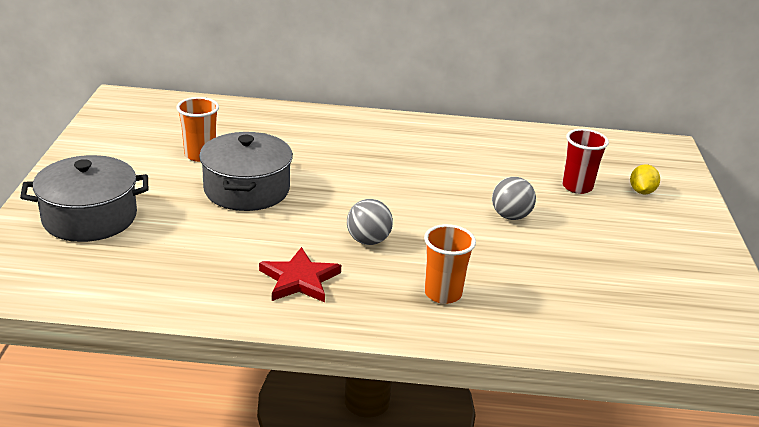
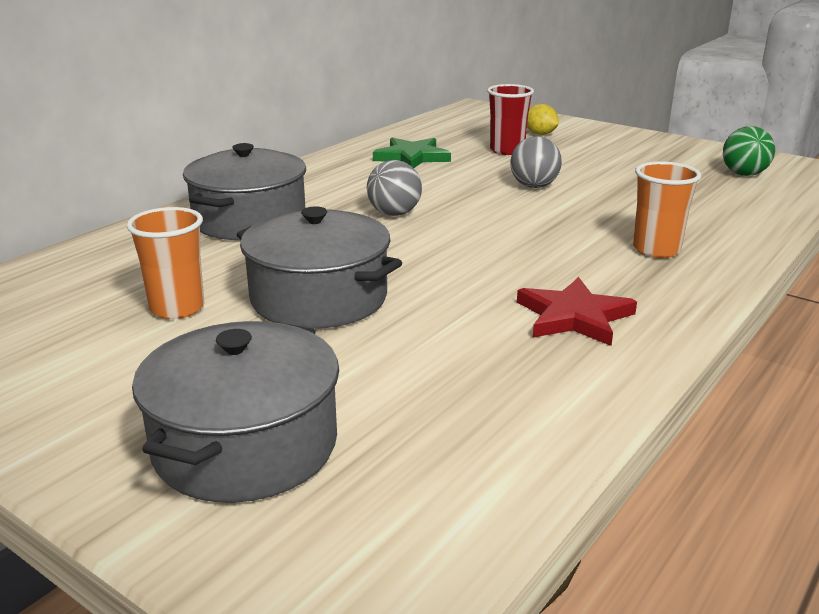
camera: 55 degrees left, 5 degrees down
grey ball [347,199,393,245] -> grey ball moved to [367,160,422,216]
none -> grey pot [183,143,306,240]
none -> green star [373,137,451,168]
none -> green ball [723,126,775,176]

